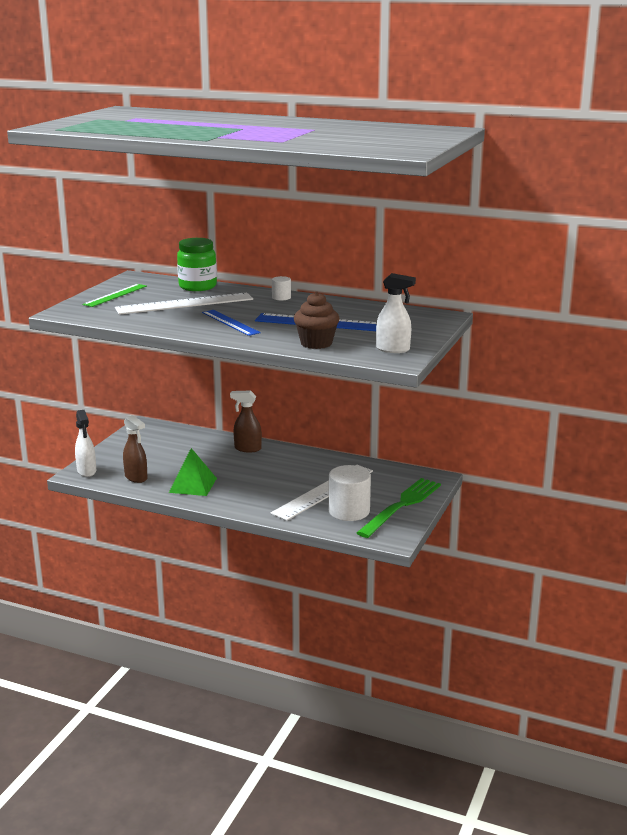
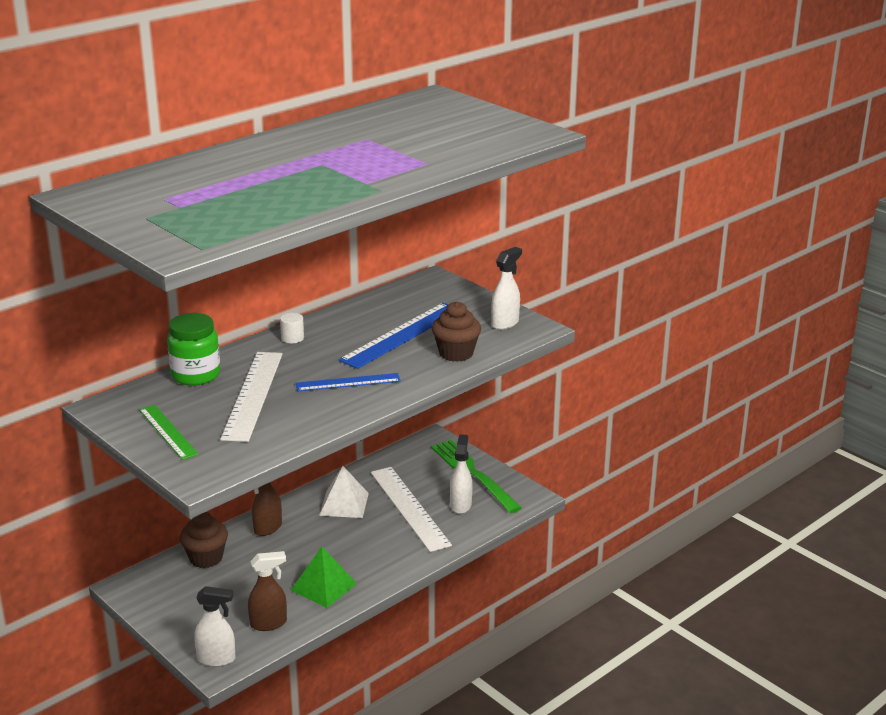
camera: 65 degrees left, 5 degrees up
white cylinder [329,465,371,521] -> white spray bottle [450,434,473,514]
none -> brown cupcake [180,512,228,568]
none -> white pyramid [319,466,369,518]

